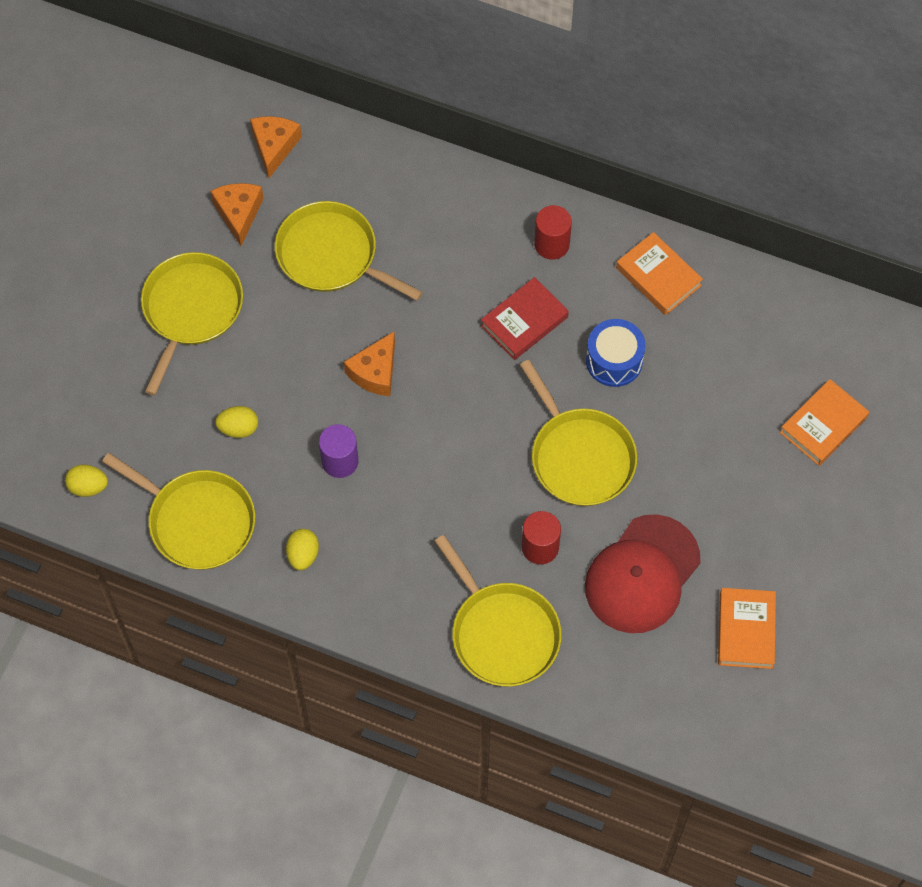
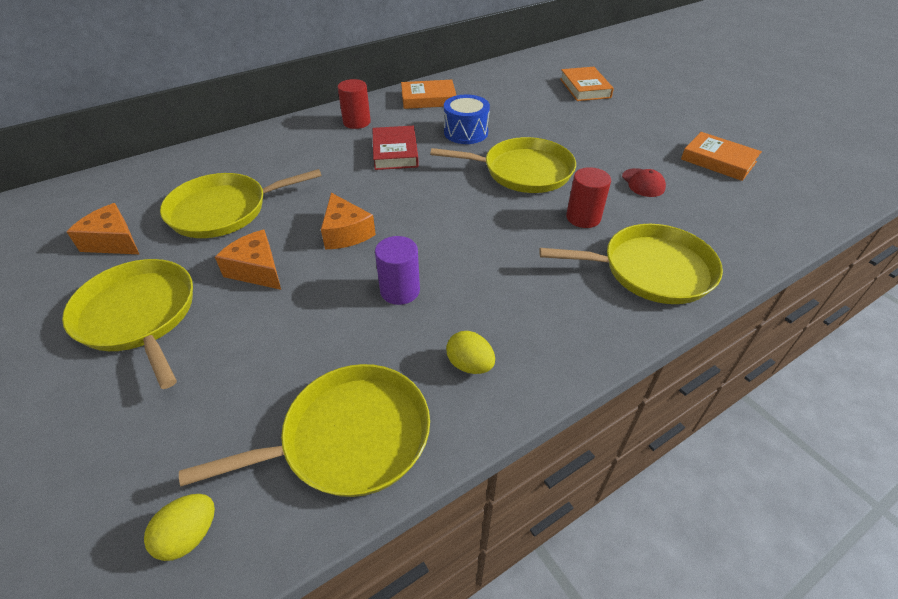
camera: 55 degrees left, 20 degrees down
yellow egg [215,406,258,438] -> none
orange cheese [250,116,302,178] -> orange cheese moved to [215,230,281,290]
red cap [585,514,700,633] -> red cap [622,168,666,197], size x0.43

